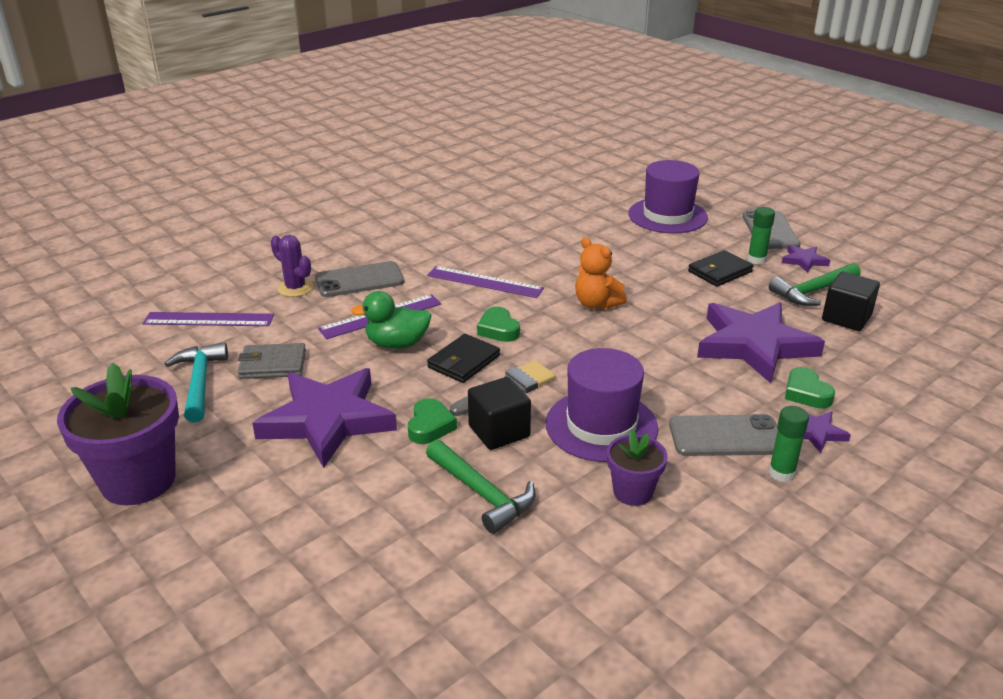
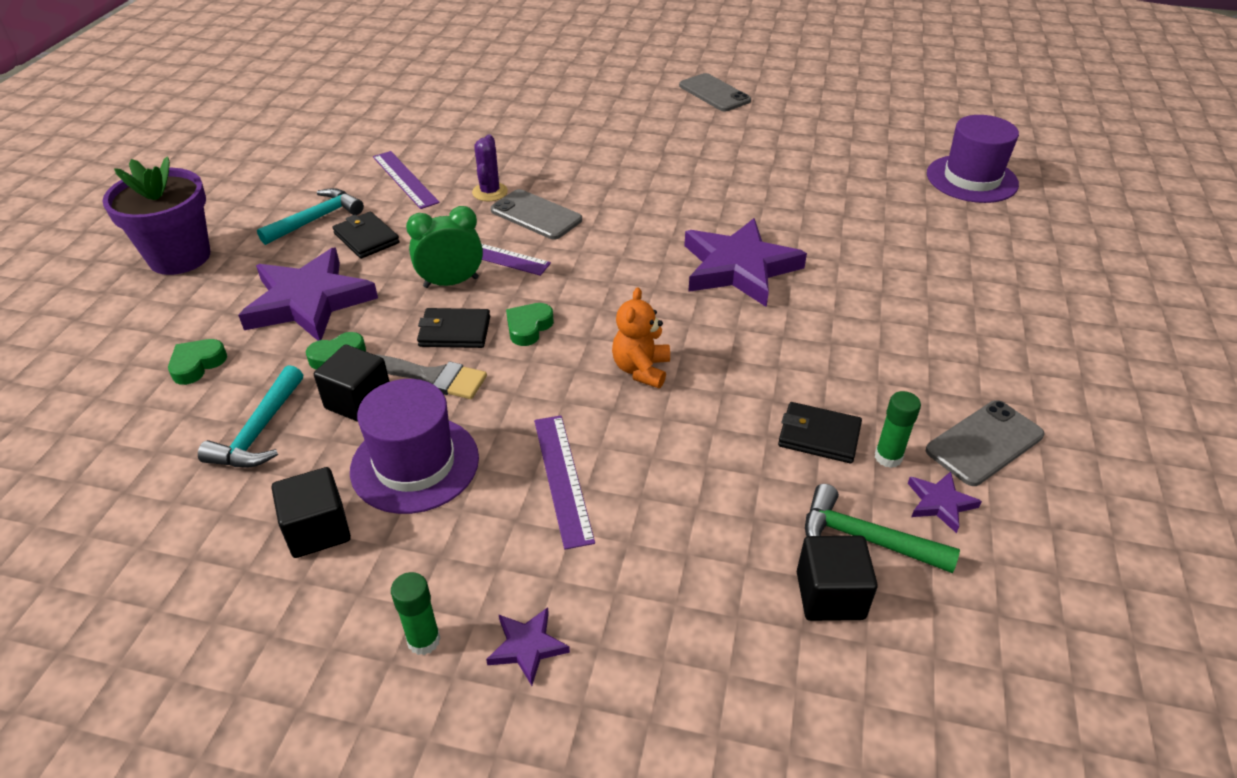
camera: 55 degrees right, 10 degrees up
grey wallet [238,343,306,379] -> black wallet [332,212,400,259]
green duck [351,291,432,349] -> green clock [406,206,483,288]
green hammer [426,439,536,534] -> turquoise hammer [198,365,303,467]
purple ruler [427,266,544,298] -> purple ruler moved to [534,416,595,550]
purple flower pot [607,430,668,506] -> black cube [272,467,351,558]
purple hat [628,160,708,233] -> purple hat moved to [927,115,1019,203]
grey phone [669,414,778,456] -> grey phone moved to [679,73,751,111]
purple star [697,302,825,383] -> purple star moved to [684,218,807,307]
green heart [785,367,835,409] -> green heart moved to [168,339,227,385]

